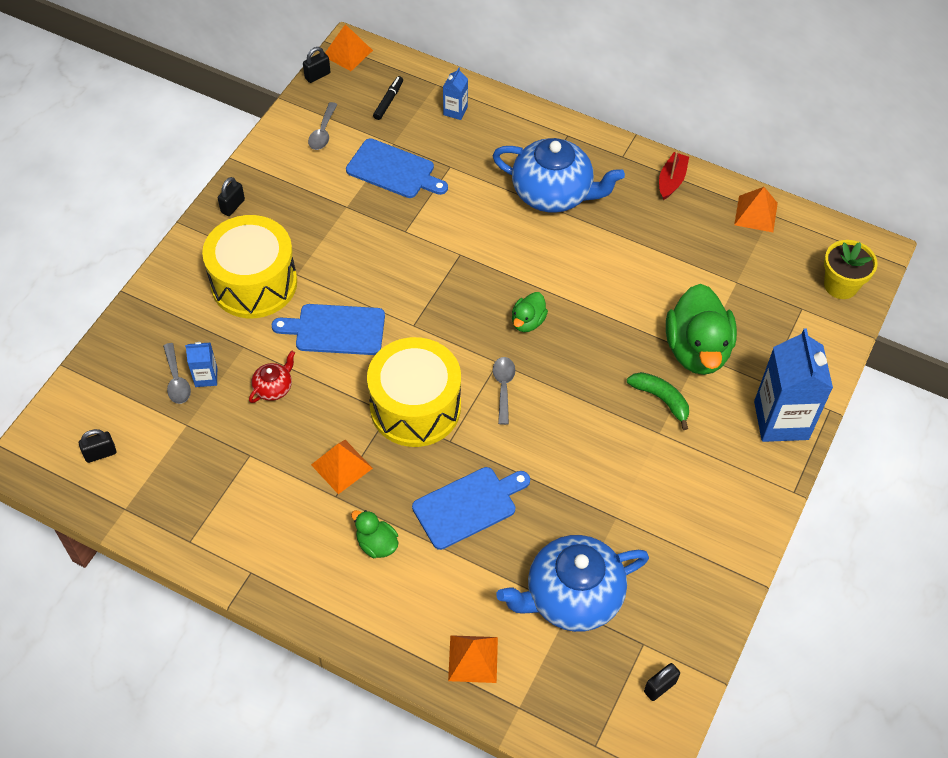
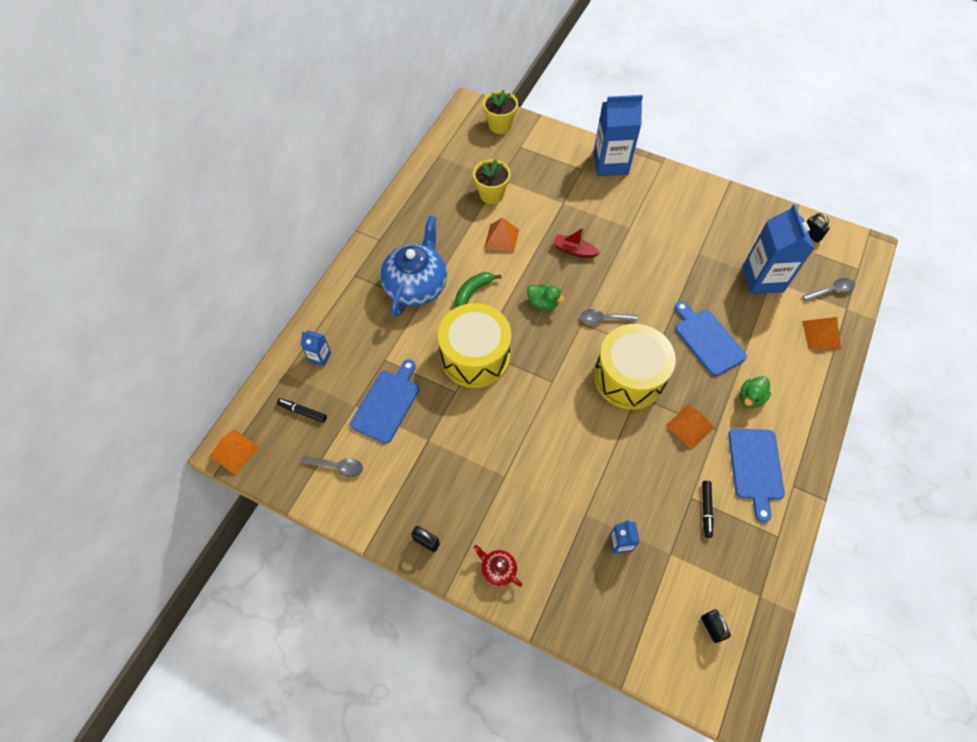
camera: 90 degrees left, 5 degrees up
grey spoon [163,343,191,404] -> grey spoon moved to [802,278,855,302]
yellow drum [202,215,297,318] -> yellow drum moved to [438,303,511,388]
red teapot [249,351,295,403] -> red teapot moved to [474,545,522,587]
blue cutting board [272,304,385,355] -> blue cutting board moved to [728,429,785,523]
black padlock [303,47,331,83] -> none
blue teapot [496,535,649,632] -> blue carton [742,204,814,294]
green banana [627,372,689,430] -> green banana moved to [455,272,501,307]
red boat [659,152,689,200] -> red boat moved to [553,227,600,258]
green duck [666,284,737,375] -> none
orange pyramid [734,187,778,232] -> orange pyramid moved to [484,218,519,253]
none -> yellow flower pot [473,159,511,204]
none -> black marker [702,481,713,538]

